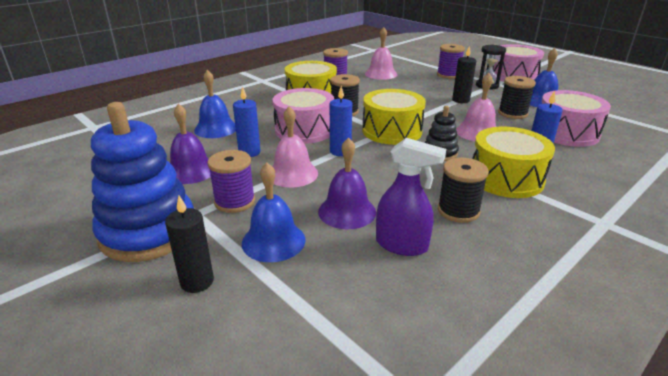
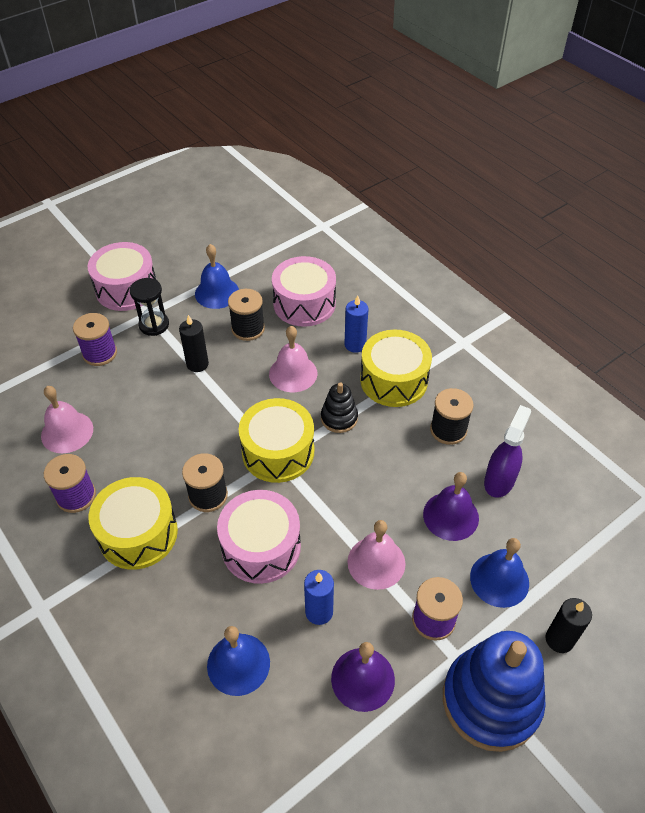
camera: 85 degrees left, 20 degrees up
blue candle [330,86,352,156] -> none

